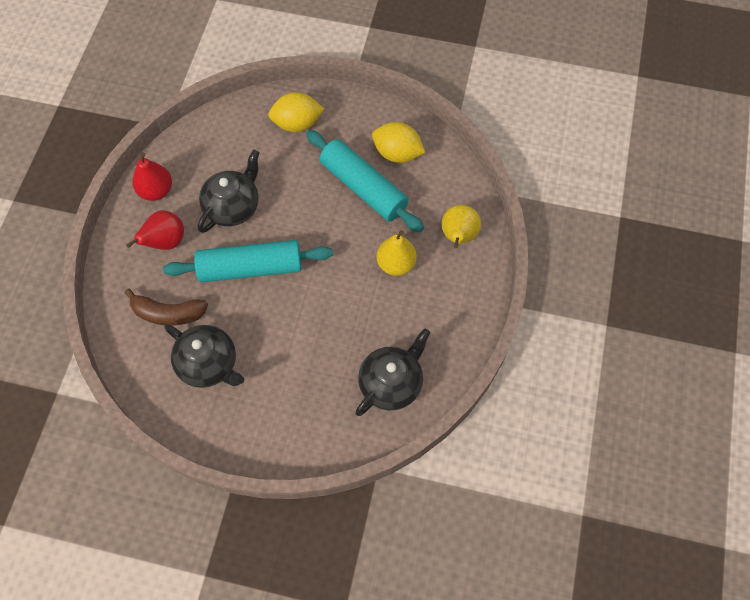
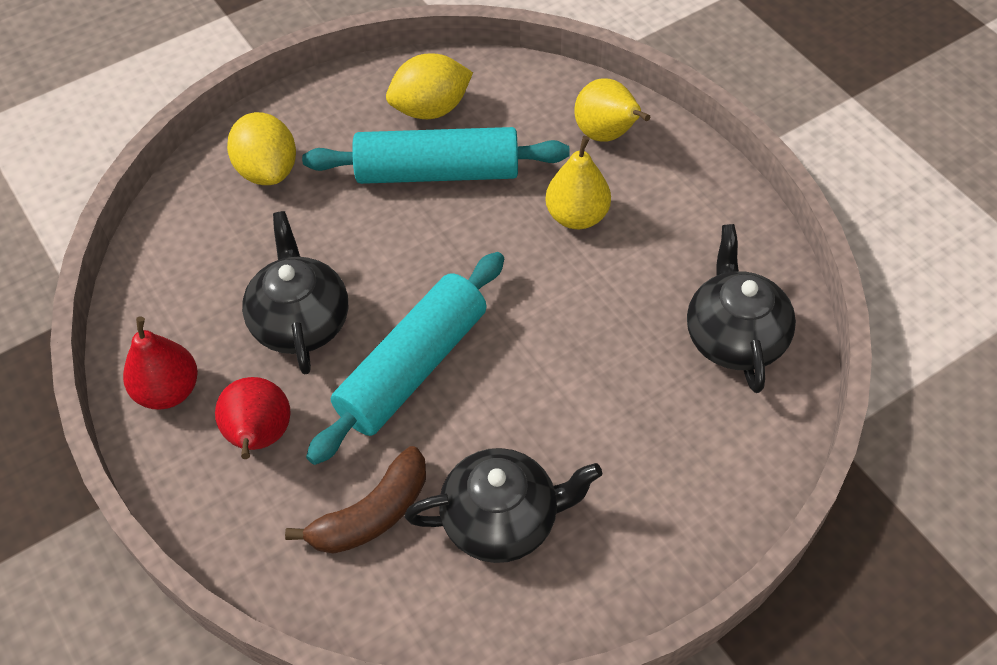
camera: 45 degrees left, 10 degrees down
yellow lemon [268,92,324,132] -> yellow lemon turned 60 degrees counterclockwise [227,112,296,185]

